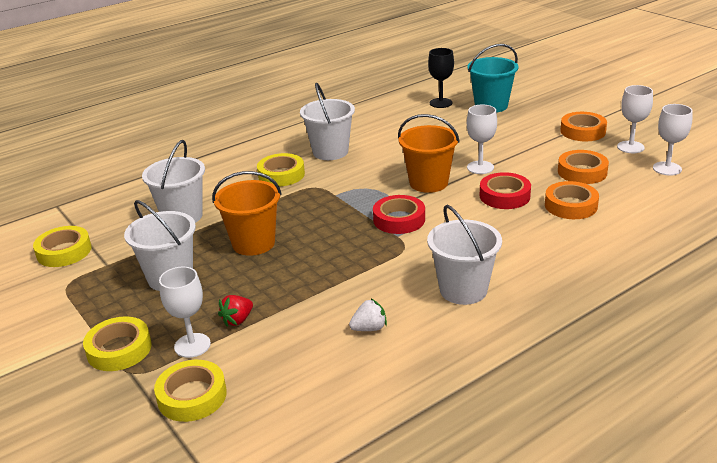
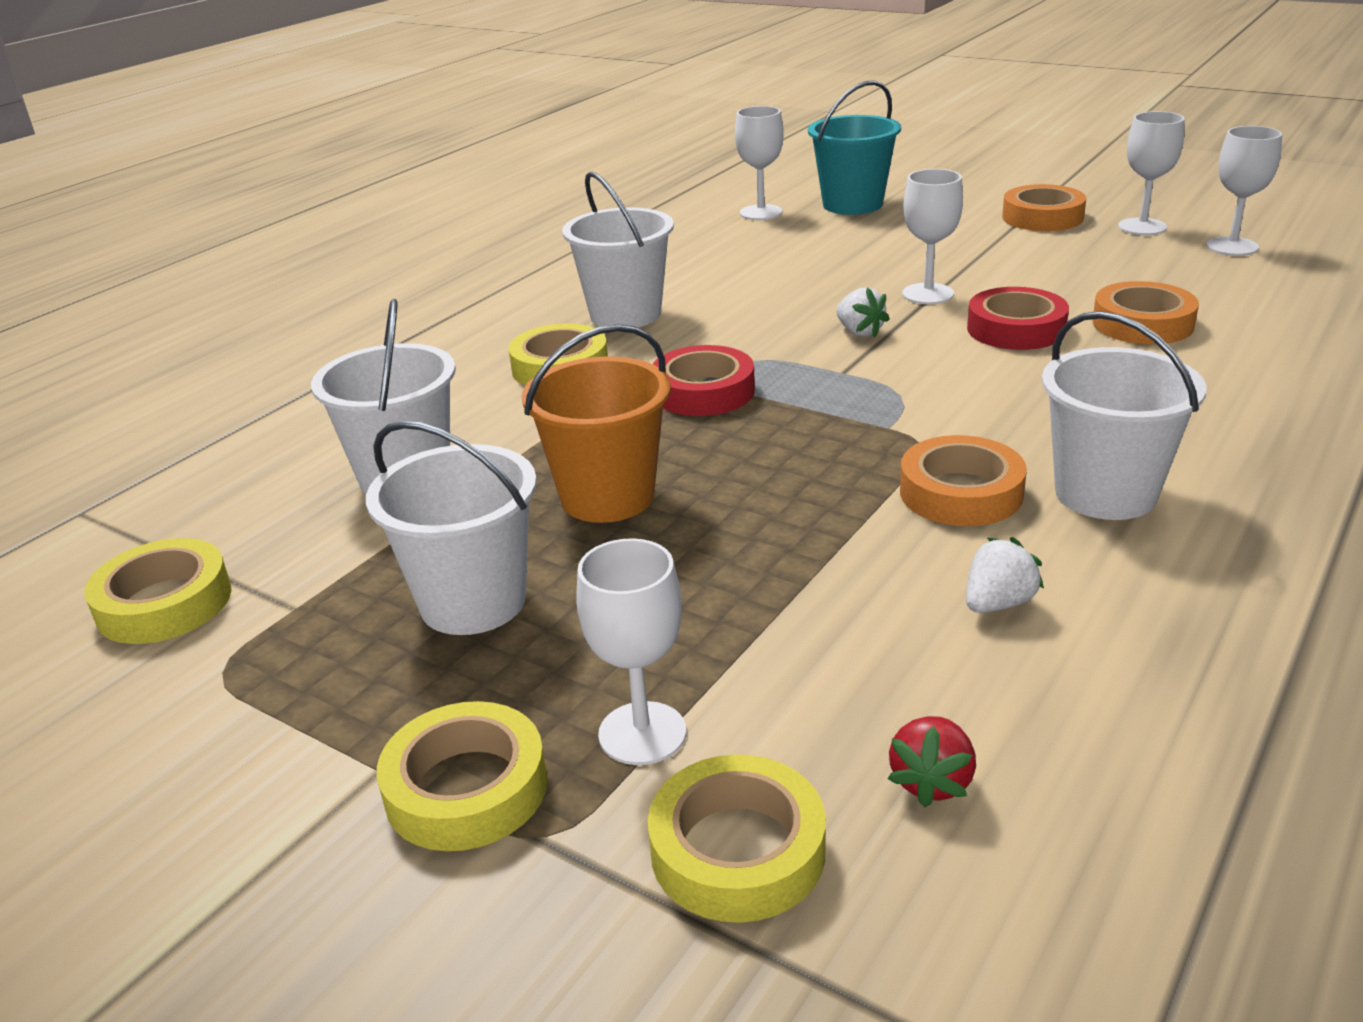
camera: 20 degrees left, 0 degrees up
red strawberry [218,295,253,327] -> red strawberry moved to [888,716,976,807]
red tape [373,195,425,234] -> red tape moved to [653,345,755,416]
orange bucket [398,114,460,193] -> white strawberry [836,287,890,337]
black goblet [428,48,454,108] -> white goblet [735,106,784,220]
orange tape [558,150,609,184] -> orange tape moved to [900,435,1027,526]

